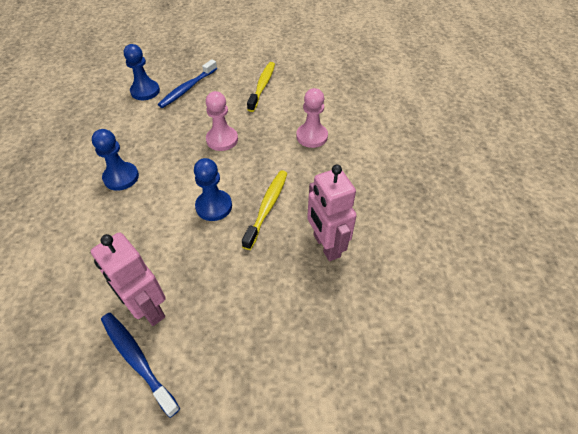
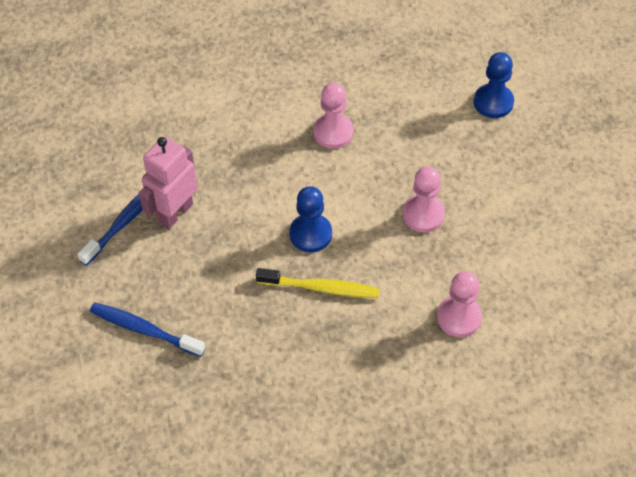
camera: 80 degrees right, 5 degrees up
blue pawn [92,129,139,191] -> pink pawn [313,83,354,149]
blue toothbrush [158,59,217,108] -> blue toothbrush moved to [90,302,205,357]
yellow toothbrush [247,62,275,112] -> none
pink robot [307,164,357,261] -> none

